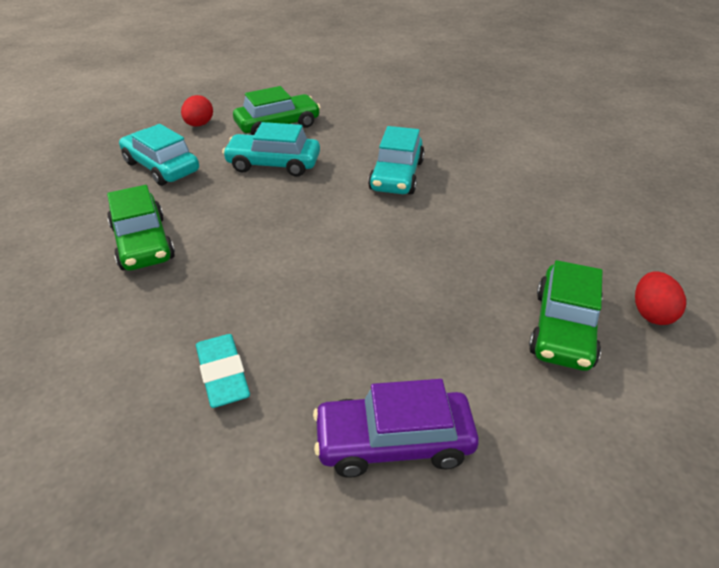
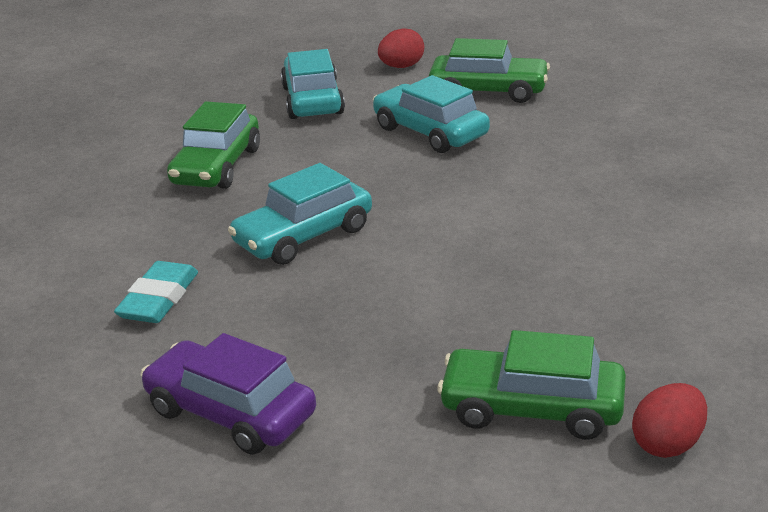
camera: 40 degrees right, 10 degrees down
turquoise car [368,126,425,194] -> turquoise car moved to [228,163,372,265]
green car [529,260,603,371] -> green car turned 45 degrees clockwise [437,330,626,440]

